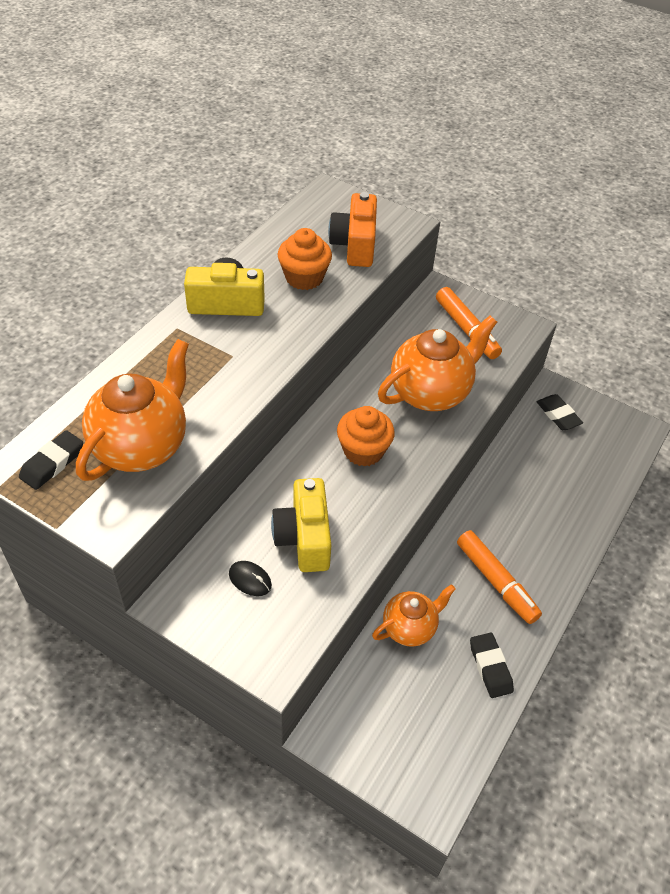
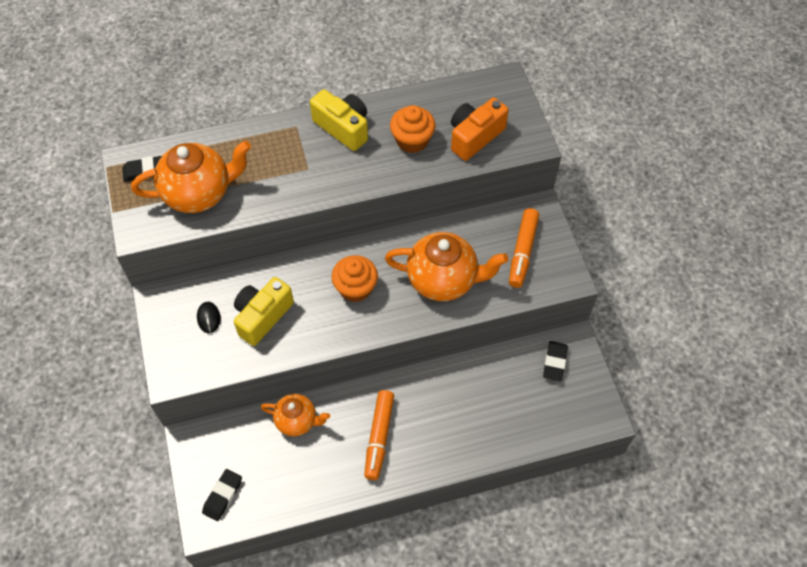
camera: 45 degrees right, 10 degrees up
black eraser [470,633,514,698] -> black eraser moved to [202,469,242,521]

